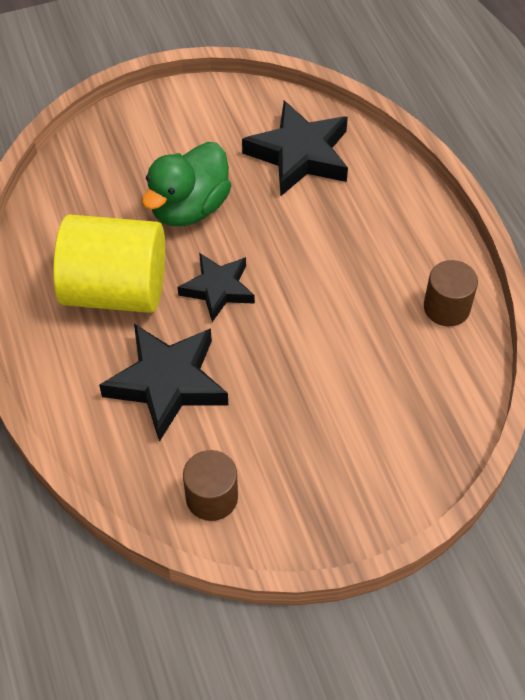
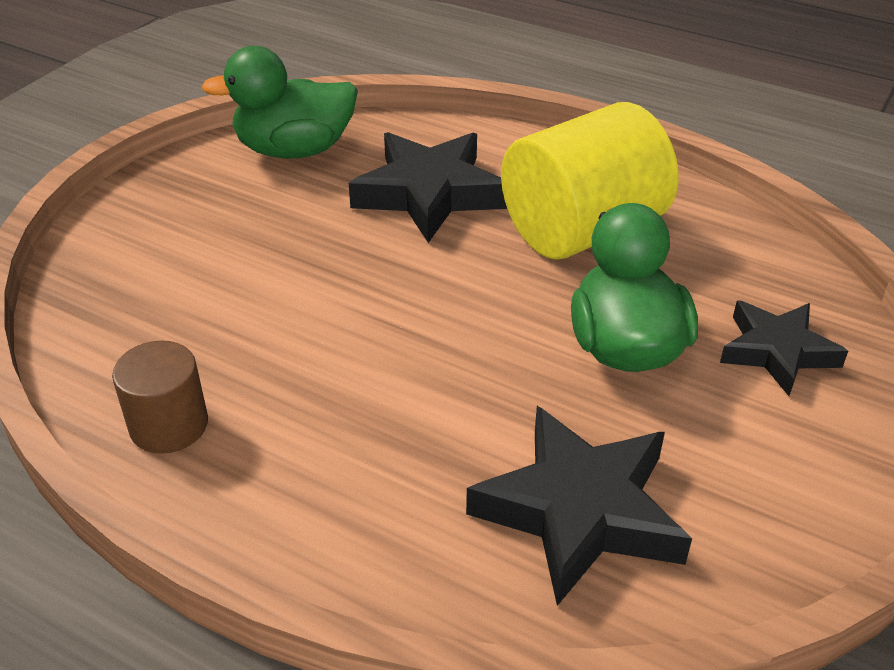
camera: 140 degrees right, 15 degrees down
black star [177,253,255,322] -> black star moved to [720,300,848,396]
brown cylinder [183,450,238,521] -> green duck [201,46,358,159]

